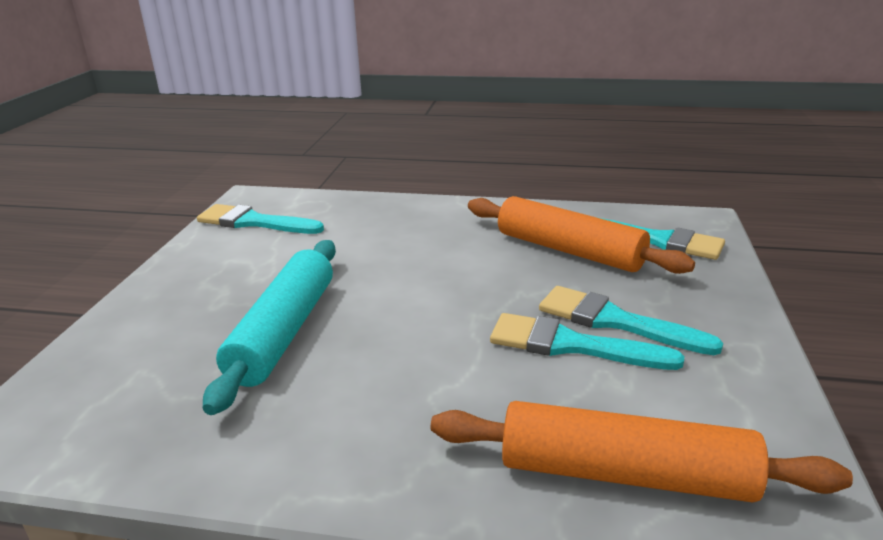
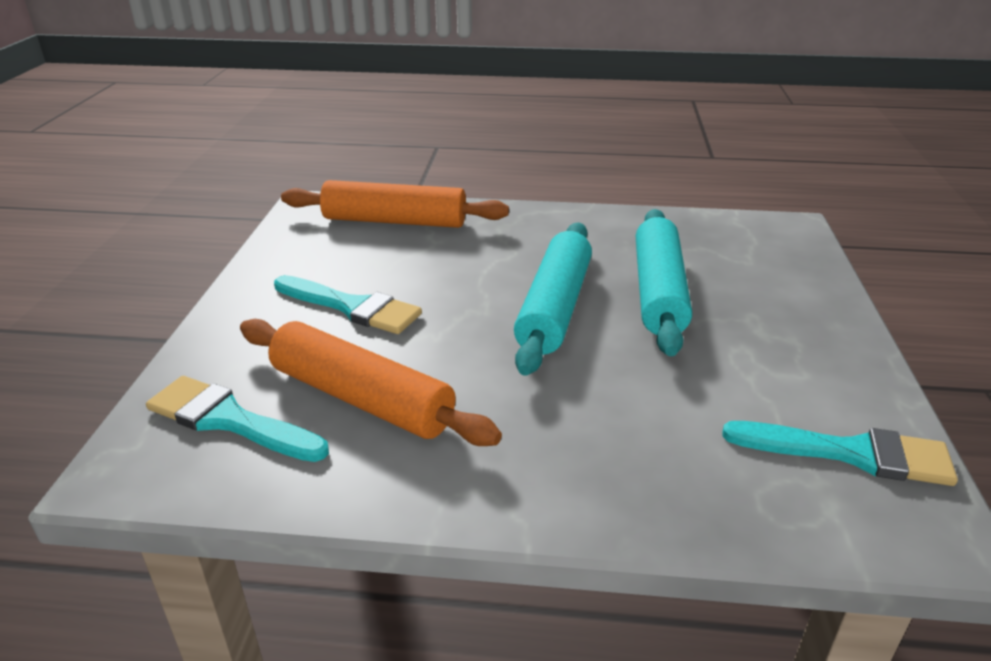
camera: 175 degrees right, 5 degrees up
turquoise brush [490,313,684,370] -> none
none -> turquoise rolling pin [514,222,592,376]

